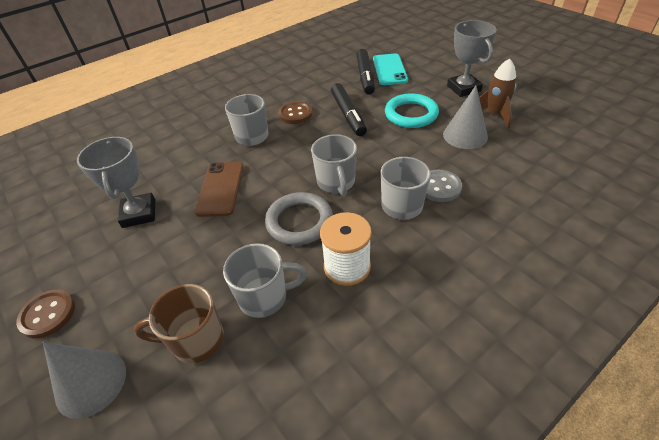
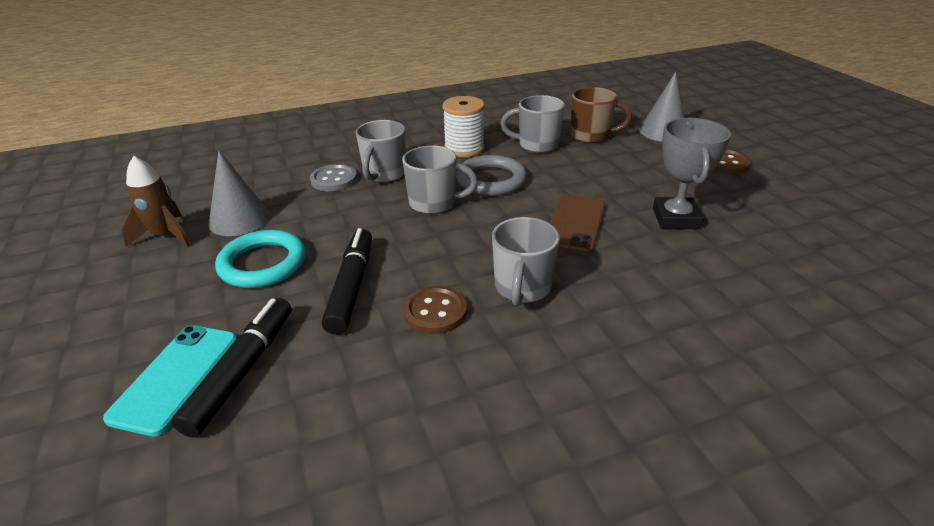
camera: 165 degrees left, 10 degrees down
grey mug [311,134,357,196] -> grey mug turned 90 degrees clockwise [402,145,478,214]
grey trophy [447,20,497,97] -> none

